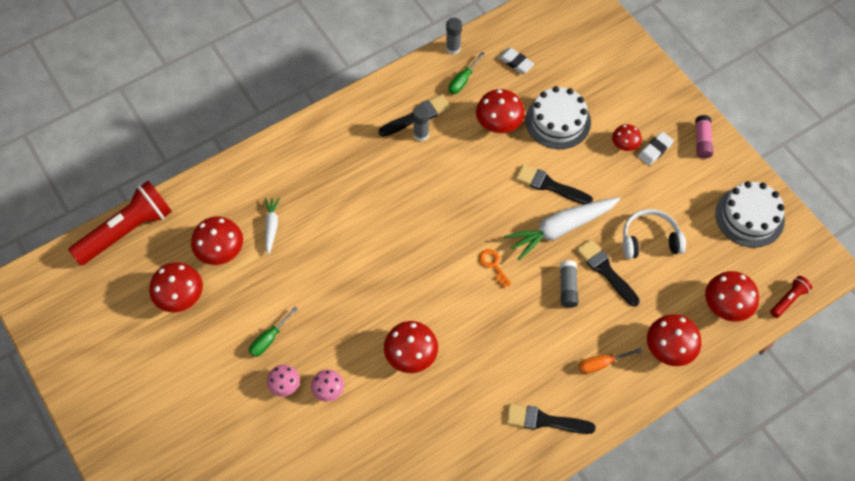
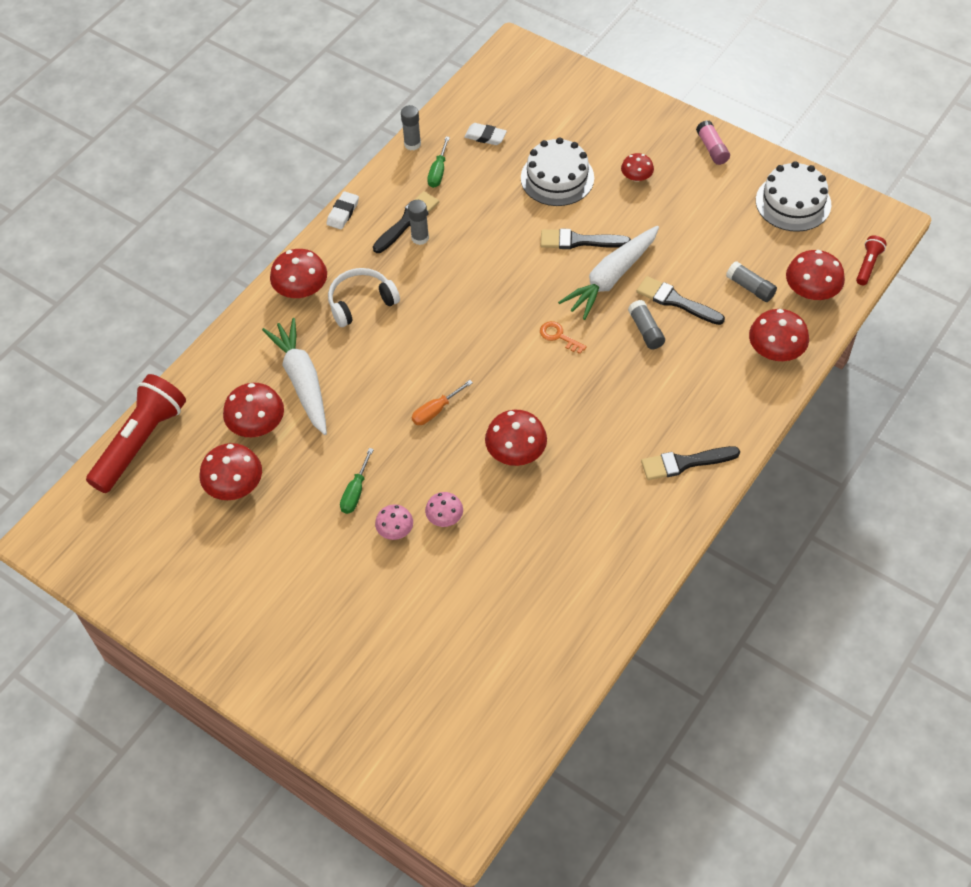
camera: 20 degrees left, 5 degrees down
white carrot [265,198,280,255] -> white carrot [262,318,327,435], size x1.95
red mushroom [476,89,525,133] -> red mushroom moved to [270,249,327,298]
orange screwdriver [579,348,642,374] -> orange screwdriver moved to [412,380,473,425]
white headphones [623,209,686,259] -> white headphones moved to [328,268,400,327]
white eraser [638,132,674,166] -> white eraser moved to [327,191,359,230]
none -> grey glue stick [726,261,777,302]

